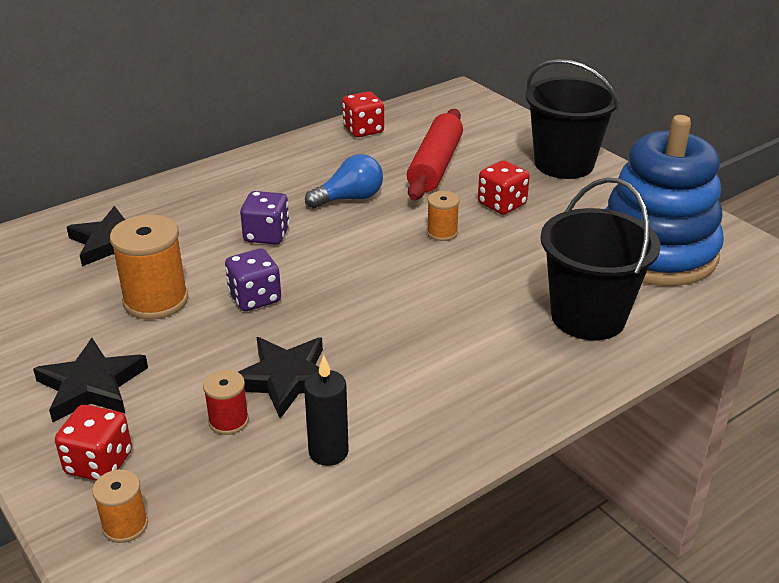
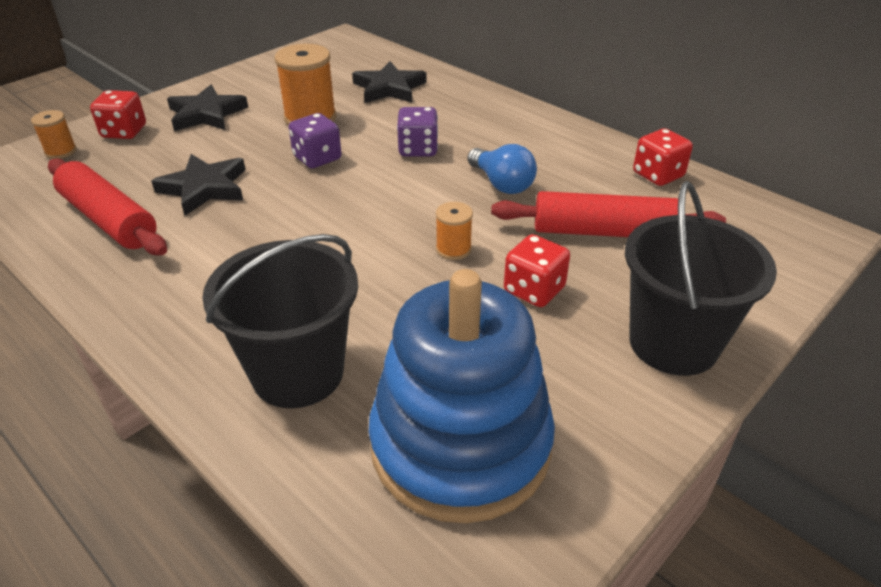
camera: 80 degrees right, 5 degrees up
red spool [203,370,249,435] -> none
black candle [304,355,349,466] -> red rolling pin [48,158,167,255]

